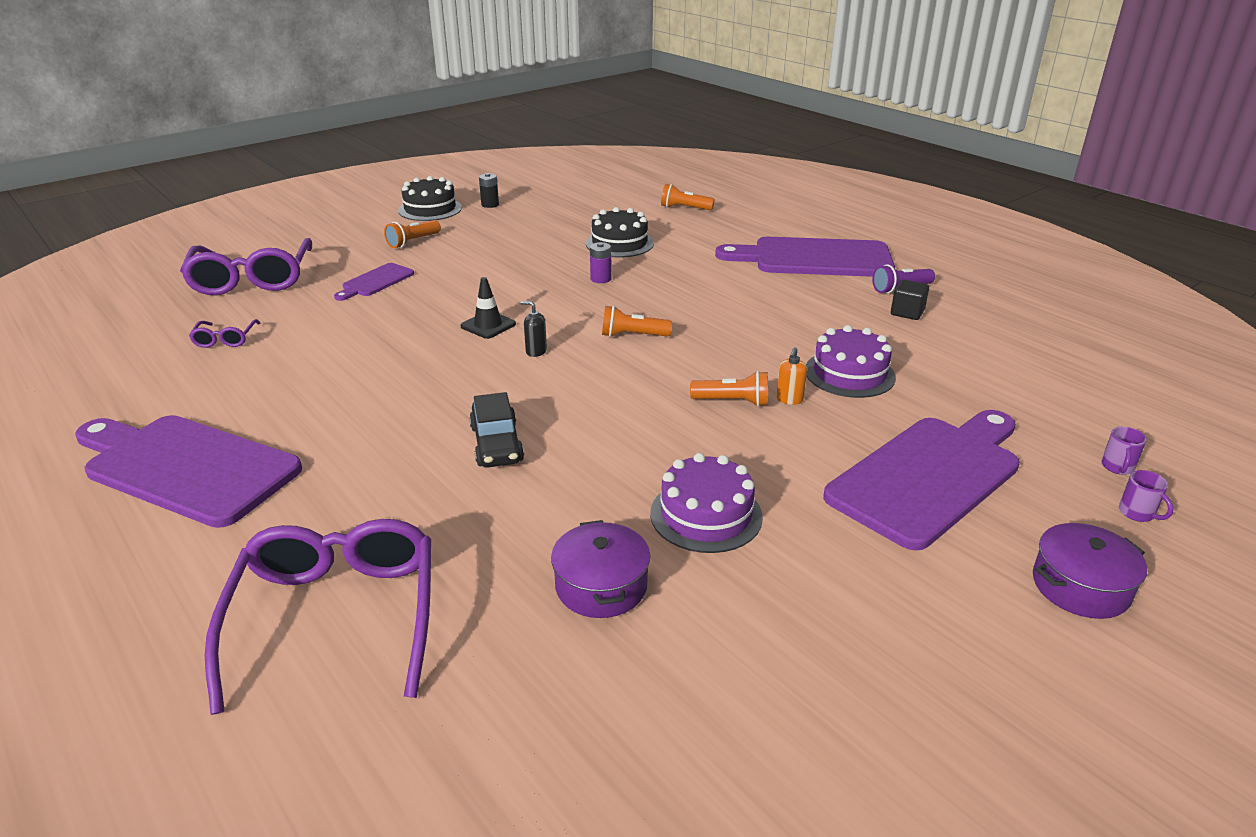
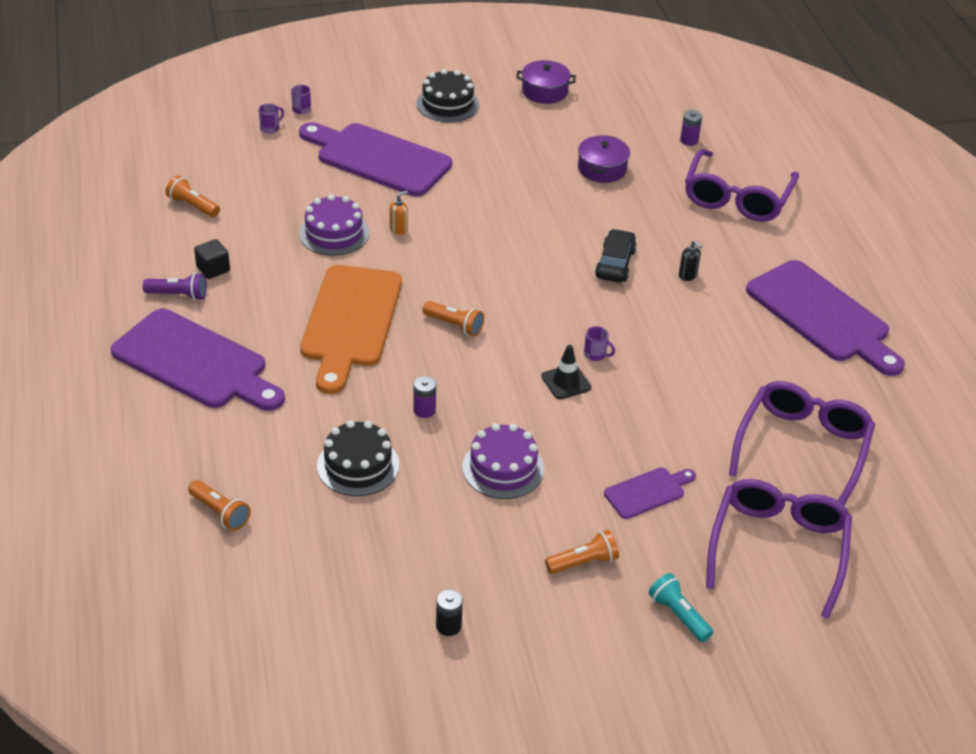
camera: 155 degrees left, 10 degrees up
purple glasses [189,319,260,348] -> purple glasses [729,381,875,505], size x2.28
black cake [398,176,462,221] -> black cake moved to [416,69,479,122]
black soap dispenser [521,301,547,357] -> black soap dispenser moved to [679,240,703,281]
purple cake [650,453,763,553] -> purple cake moved to [462,423,544,499]
orange flashlight [690,371,768,407] -> orange flashlight moved to [165,175,220,217]
purple cutting board [823,410,1020,550] -> purple cutting board turned 45 degrees clockwise [299,122,452,196]
purple pot [1033,523,1147,619] -> purple pot moved to [516,60,576,104]
none -> orange cutting board [300,265,402,394]
none -> purple mug [584,326,615,361]
none -> turquoise flashlight [648,573,713,642]
none -> purple battery [680,110,702,146]

